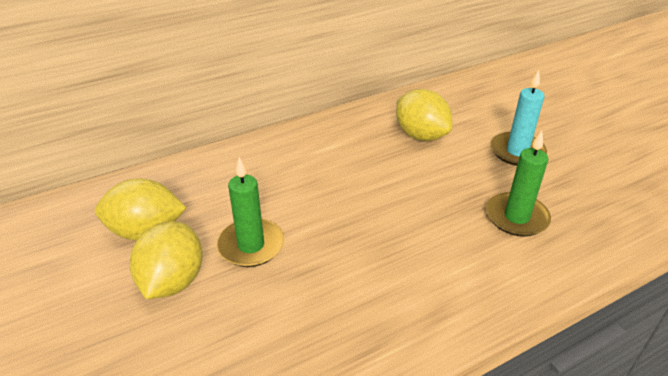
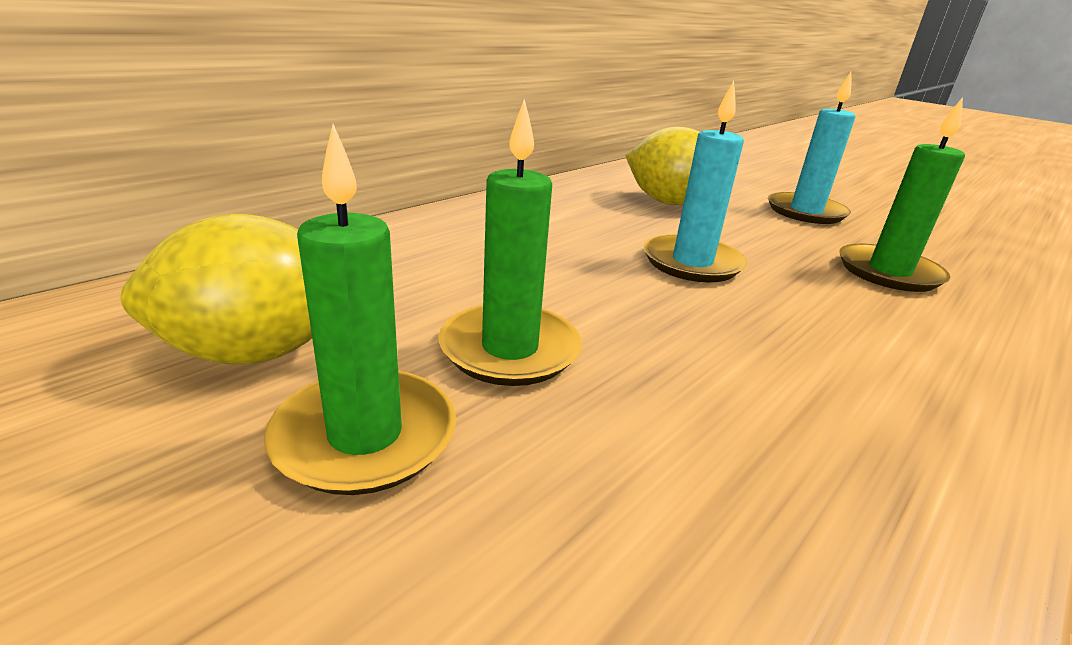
camera: 20 degrees left, 10 degrees down
yellow lemon [130,221,203,299] -> green candle [264,124,456,495]
none -> turquoise candle [643,81,747,283]

